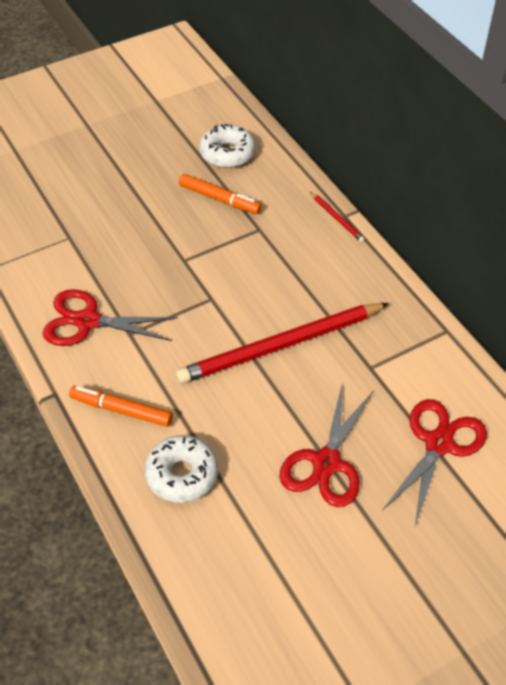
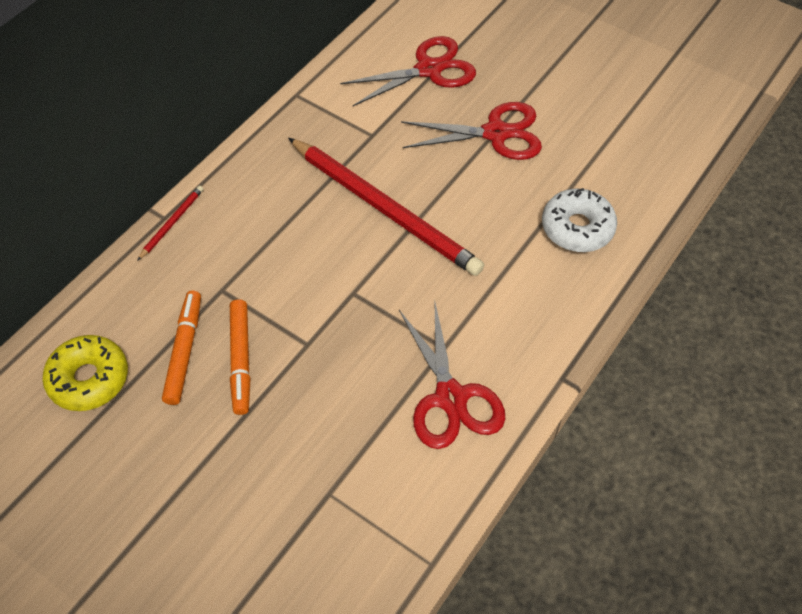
camera: 115 degrees left, 5 degrees up
orange marker [69,386,173,427] -> orange marker moved to [230,299,251,415]
white donut [199,124,255,168] -> yellow donut [42,335,128,411]
red scissors [383,399,487,526] -> red scissors turned 150 degrees clockwise [340,36,476,106]

